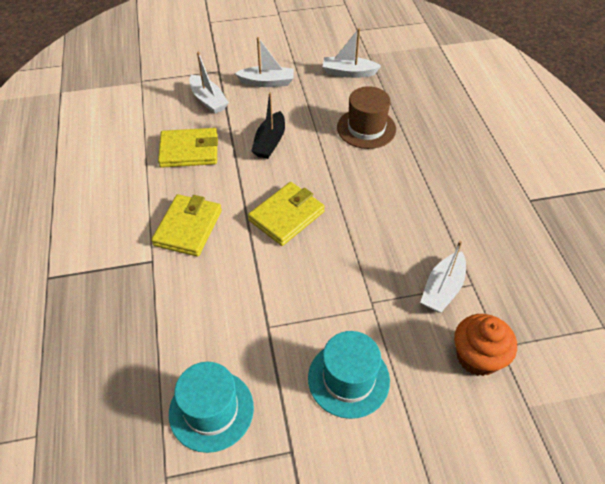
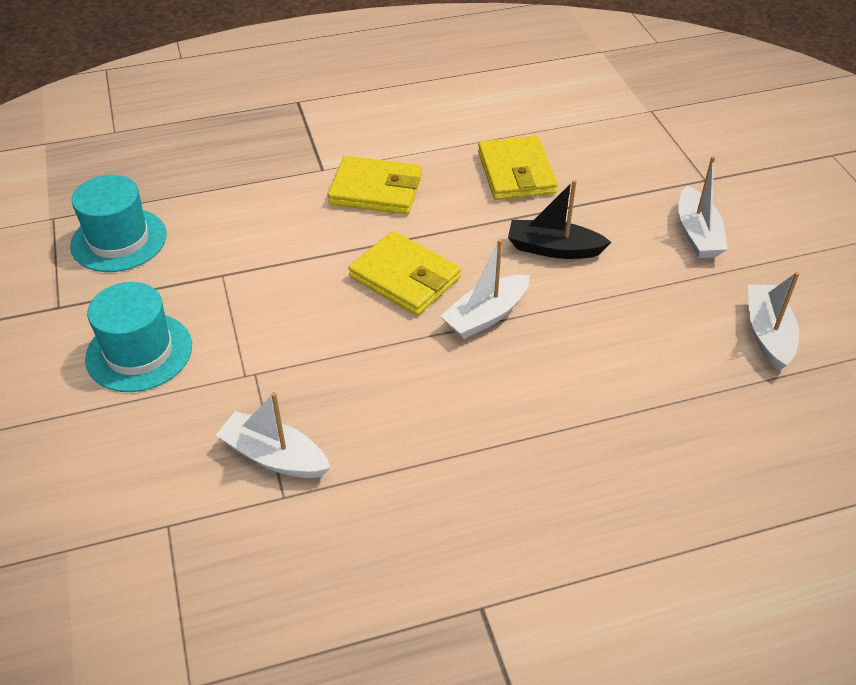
camera: 85 degrees right, 5 degrees down
white boat [189,52,229,114] -> white boat moved to [440,239,530,339]
brown hat [337,86,396,149] -> none
orange cupcake [454,314,517,376] -> none

